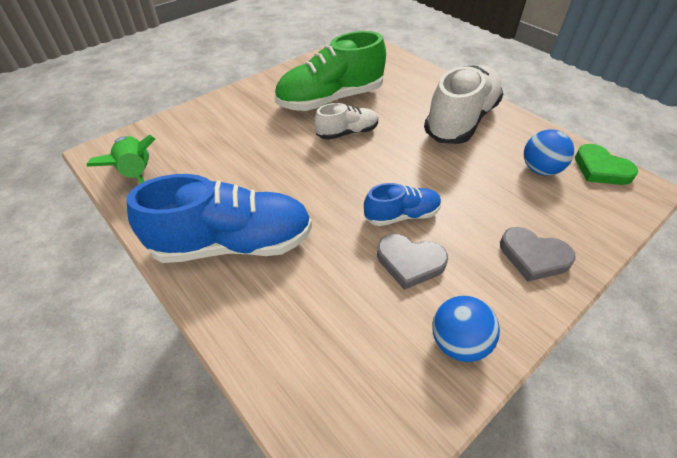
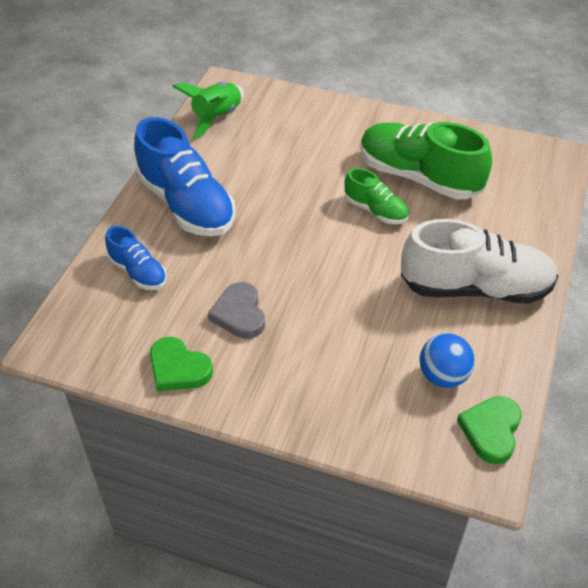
camera: 60 degrees right, 0 degrees up
white shoe [314,103,378,140] -> green shoe [345,168,409,224]
blue shoe [364,183,441,226] -> blue shoe moved to [105,226,167,290]
blue ball [432,296,500,362] -> green heart [150,337,213,391]
grey heart [500,227,576,282] -> none

